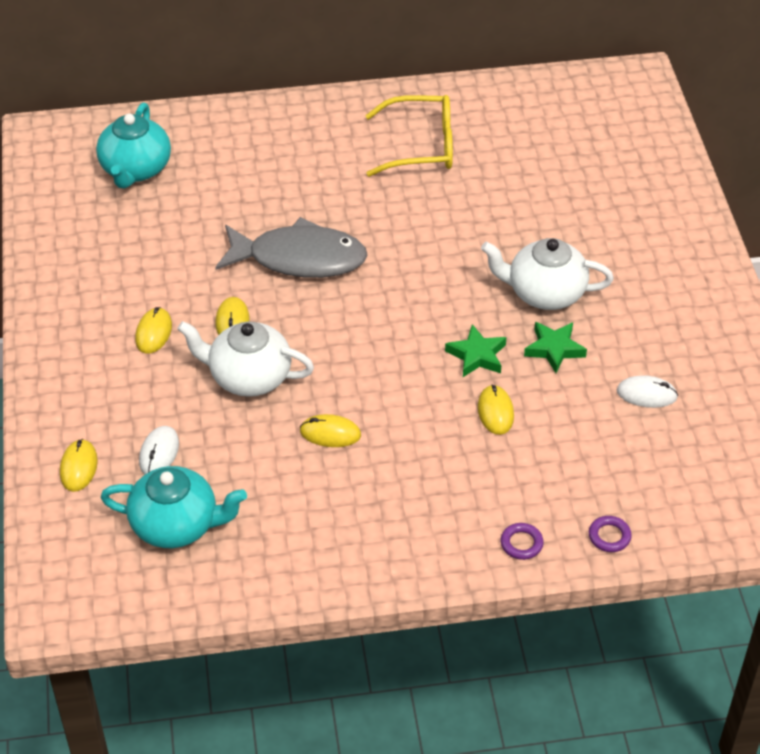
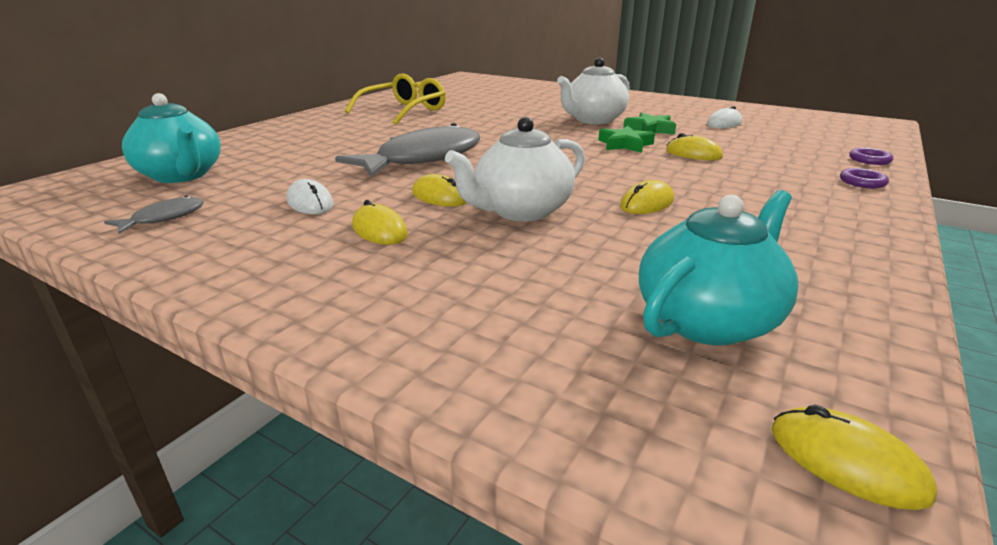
camera: 50 degrees left, 20 degrees down
yellow mouse [60,439,98,492] -> yellow mouse moved to [771,405,937,510]
white mouse [139,426,179,474] -> white mouse moved to [286,179,334,214]
none -> grey fish [104,196,204,234]

